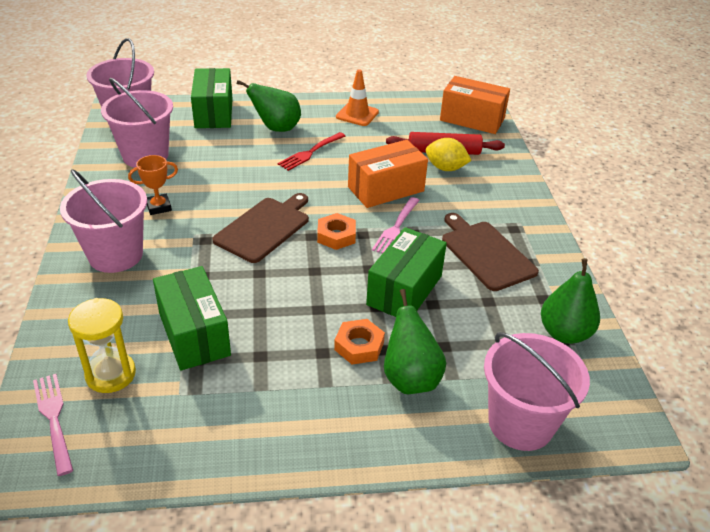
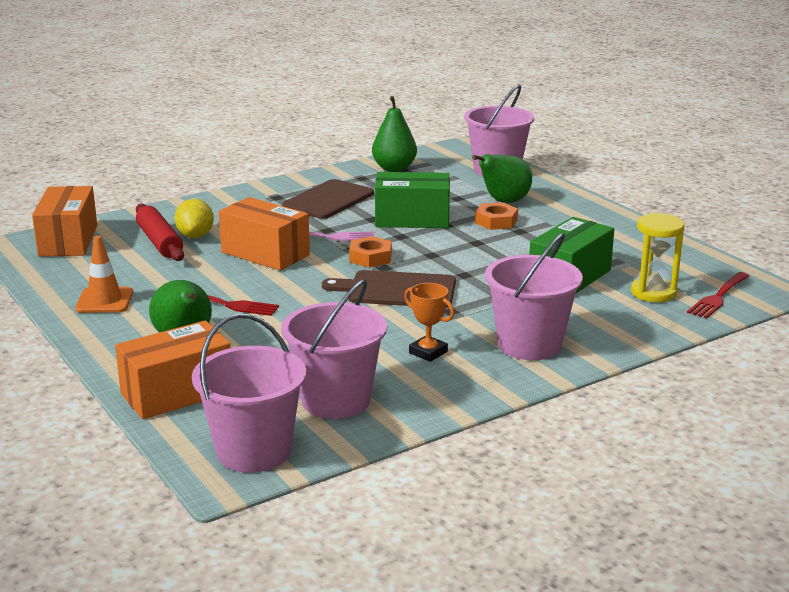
camera: 115 degrees left, 15 degrees down
pink fork [33,374,73,476] -> red fork [687,272,749,318]
green box [191,68,233,128] -> orange box [115,320,231,419]

